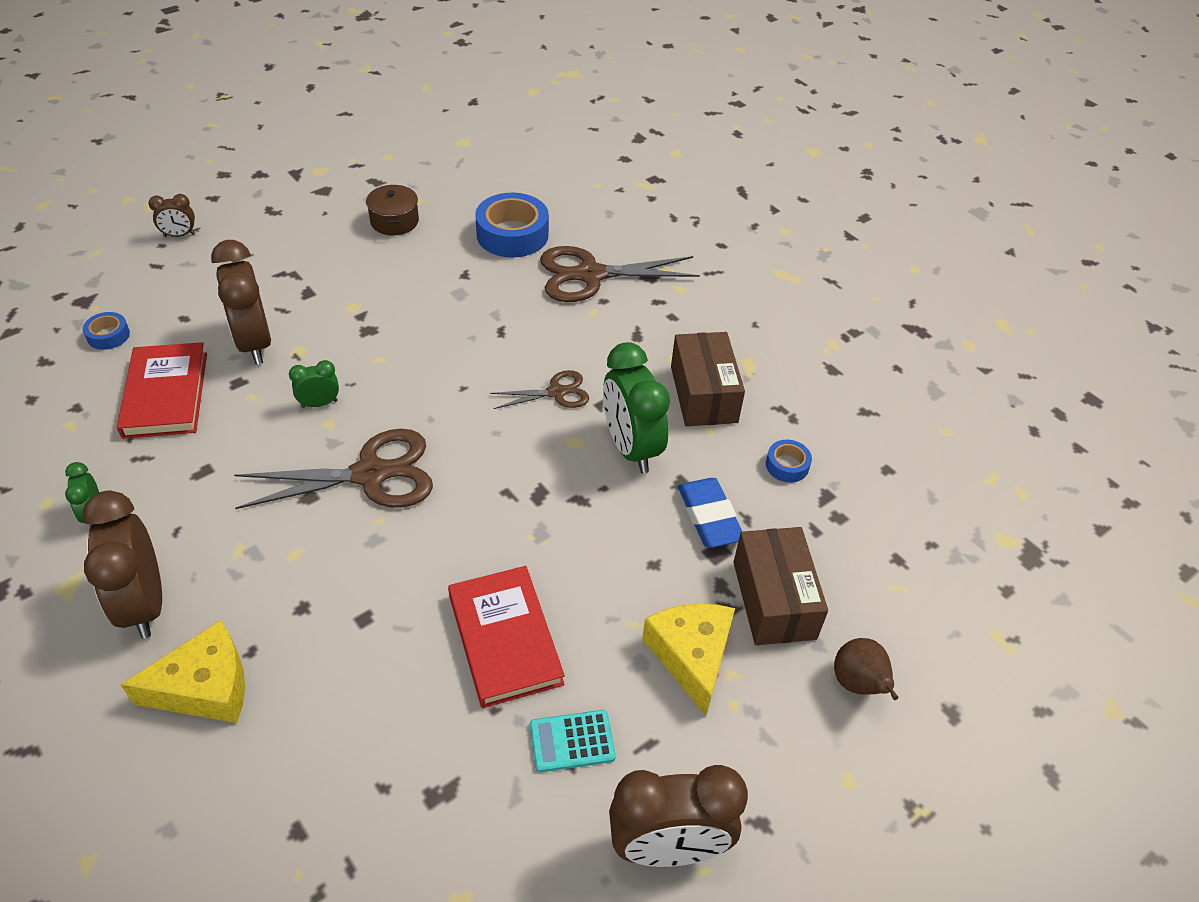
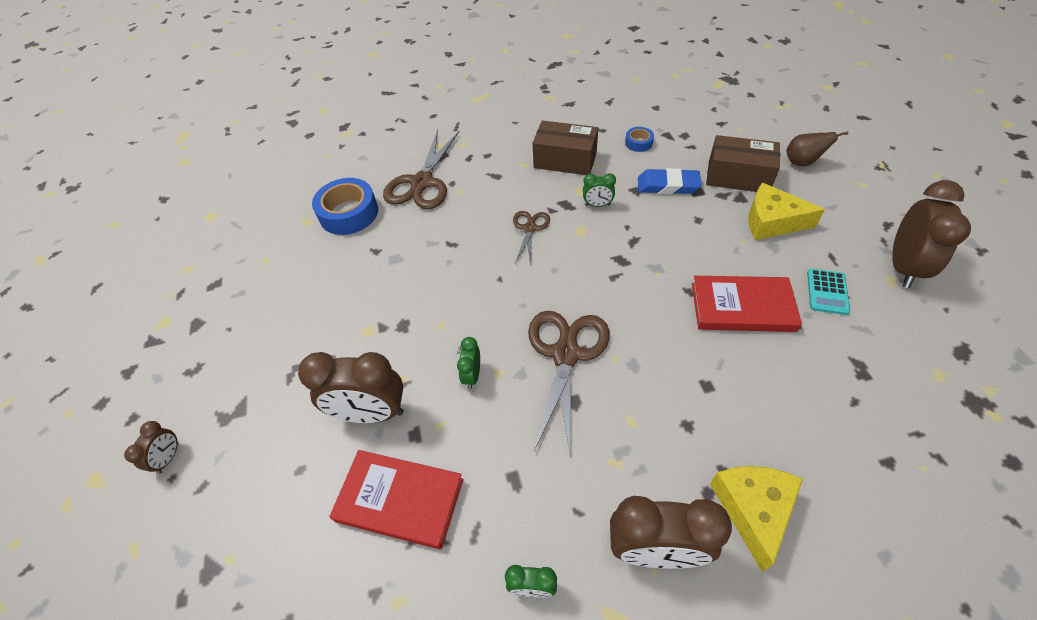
camera: 60 degrees left, 5 degrees up
blue tape [83,312,130,350] -> none
brown pot [366,185,419,235] -> none
green clock [603,342,670,473] -> green clock [583,173,616,207], size x0.49

